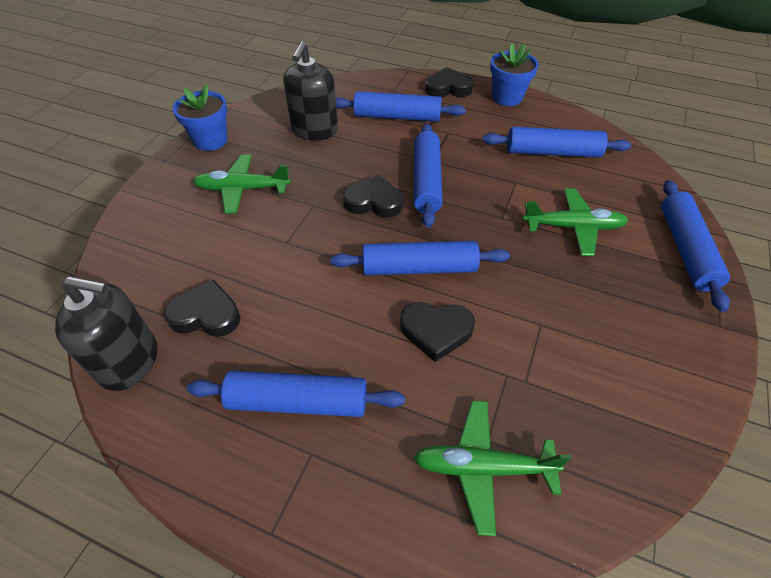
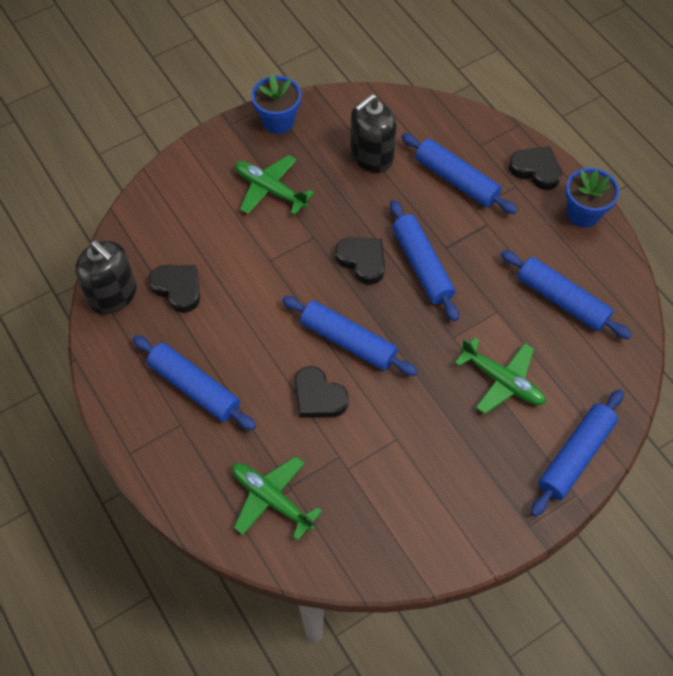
camera: 35 degrees right, 10 degrees up
blue rolling pin [414,123,443,228] -> blue rolling pin turned 60 degrees counterclockwise [390,200,459,321]

